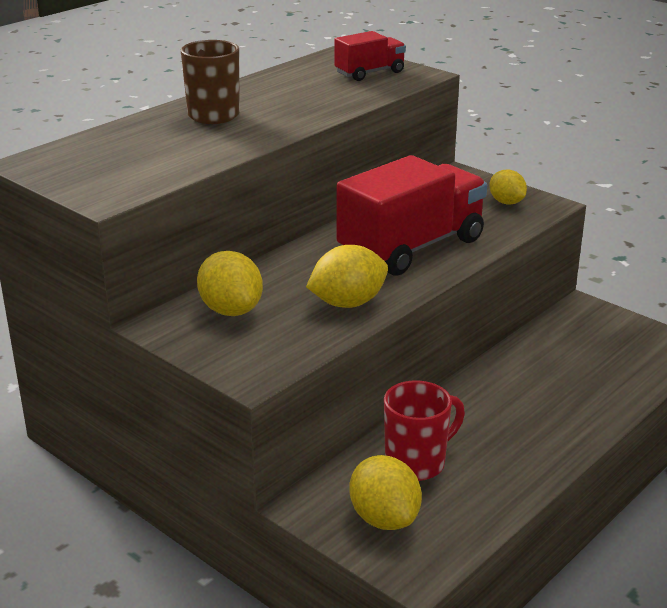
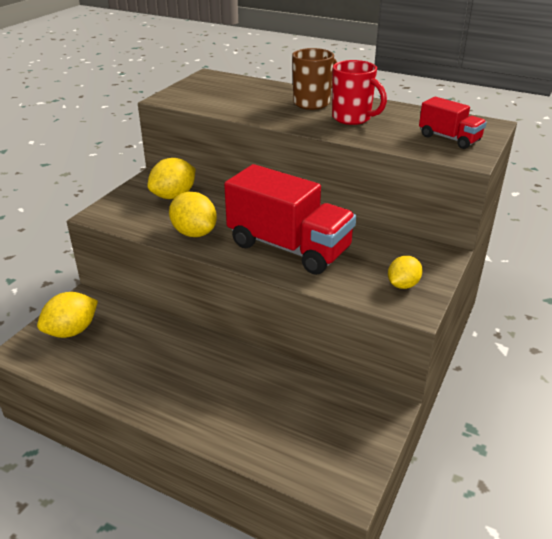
camera: 75 degrees right, 5 degrees up
red mug [384,381,465,481] -> red mug moved to [332,60,387,125]

